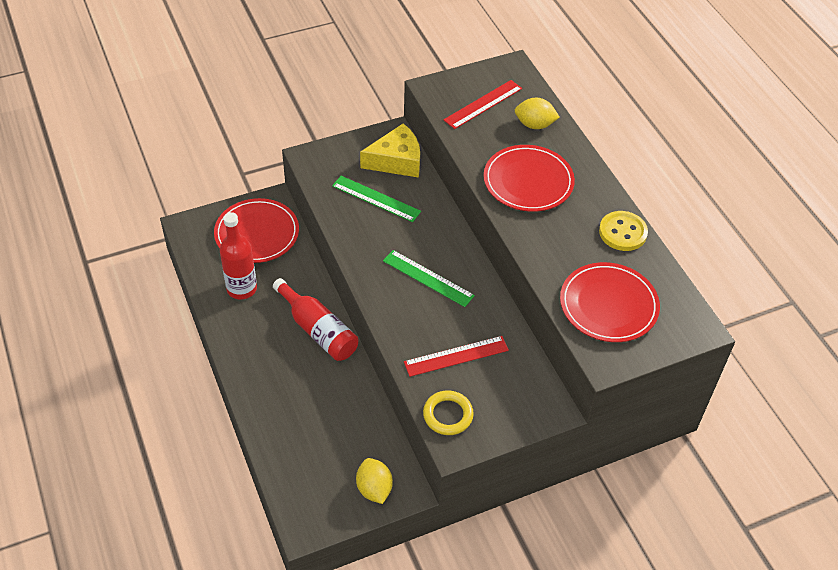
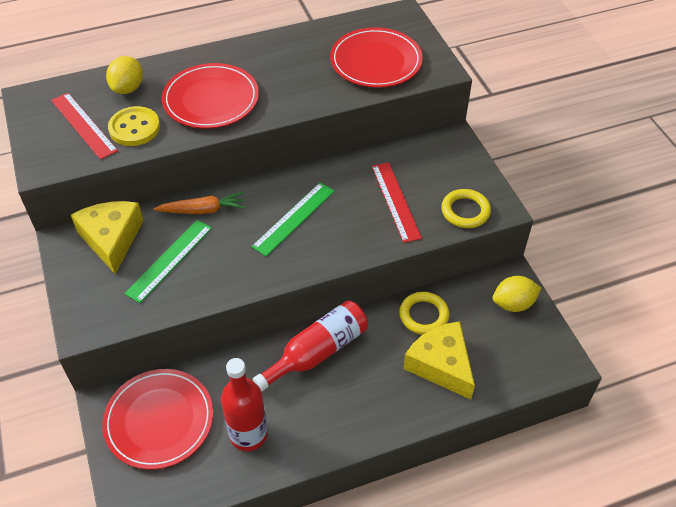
camera: 85 degrees left, 0 degrees up
yellow button [599,211,648,251] -> yellow button moved to [108,106,160,146]
none -> orange carrot [153,192,245,214]
none -> yellow ring [399,292,449,335]
none -> yellow cheese [403,321,475,400]

